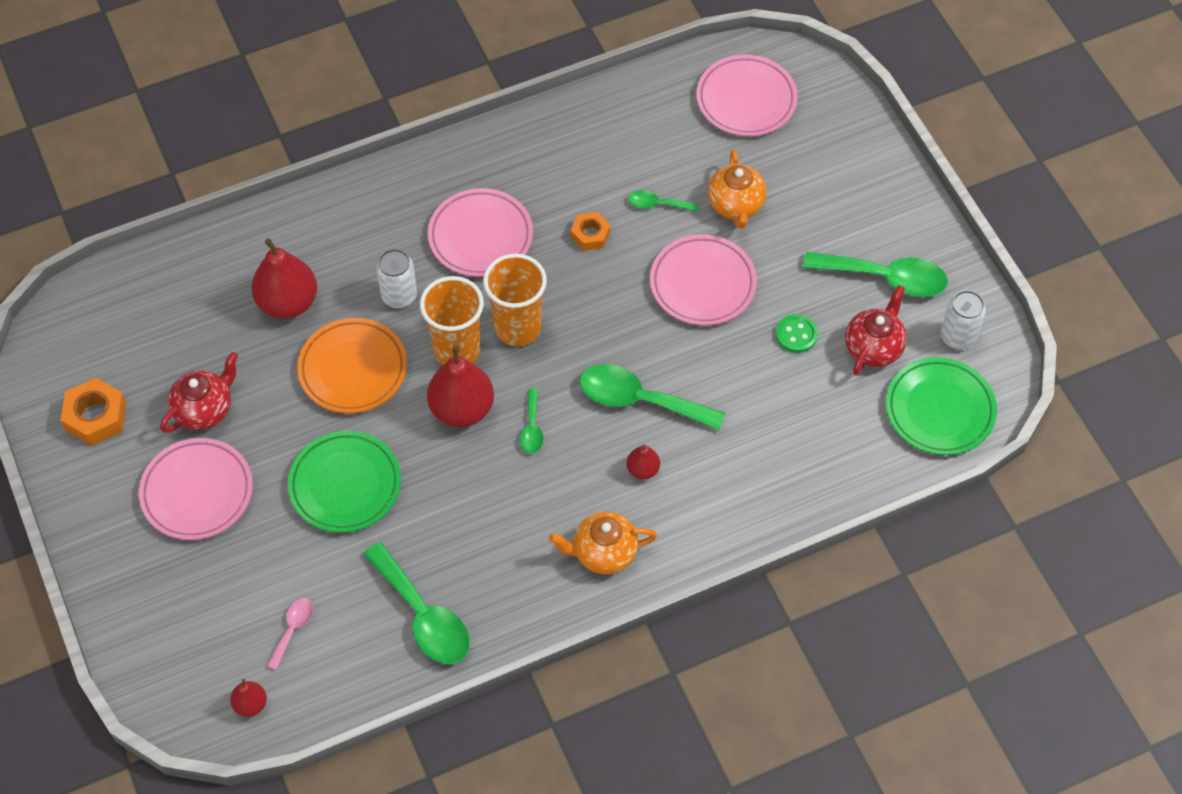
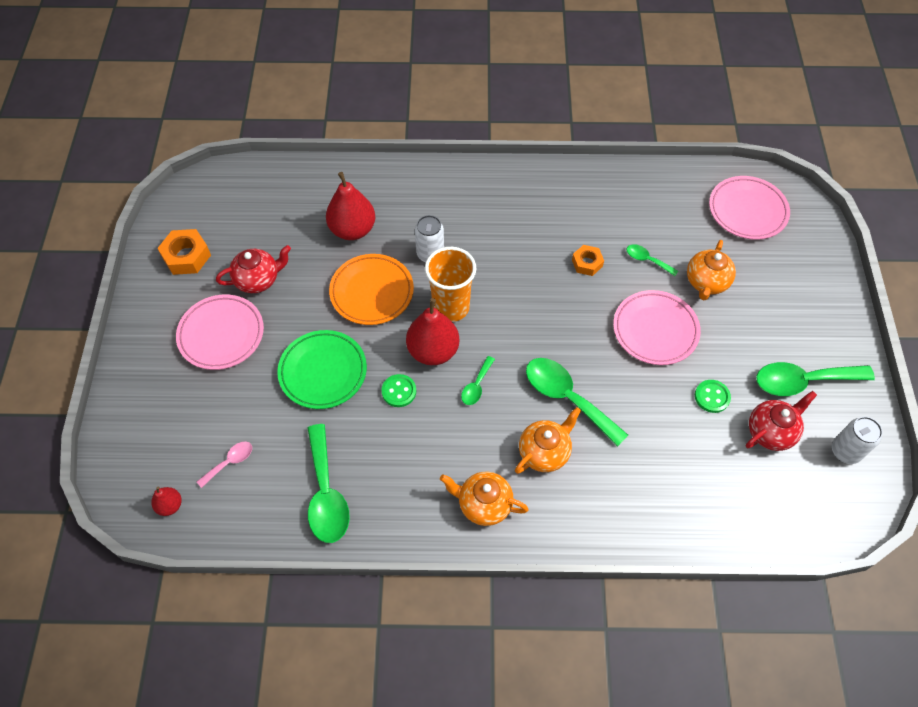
camera: 25 degrees right, 0 degrees up
pink plate [428,188,533,277] -> none
orange cup [483,253,547,346] -> none
red pear [627,445,660,480] -> orange teapot [515,407,581,474]
green spoon [803,252,948,297] -> green spoon turned 135 degrees clockwise [756,362,875,396]
green plate [886,357,997,455] -> none
none -> green button [381,374,416,407]

